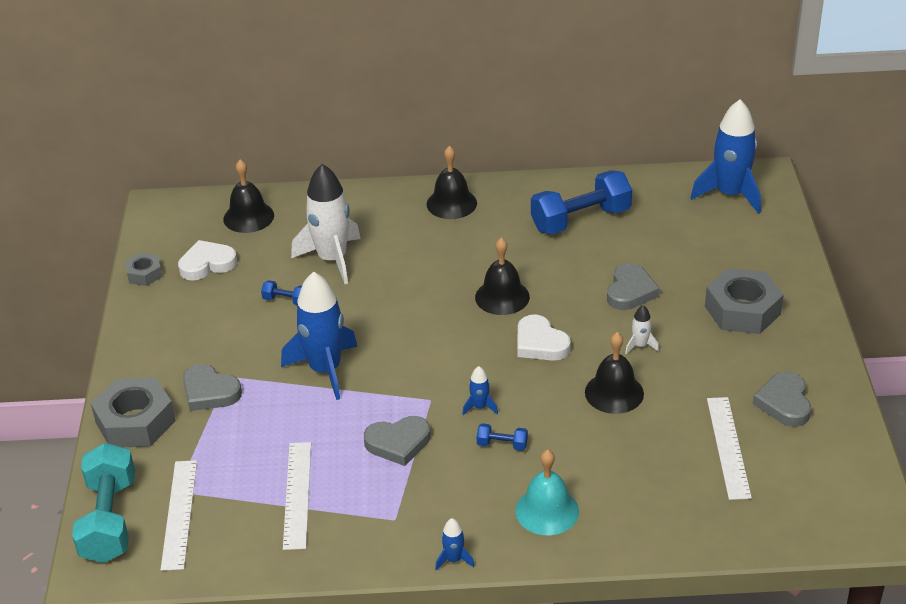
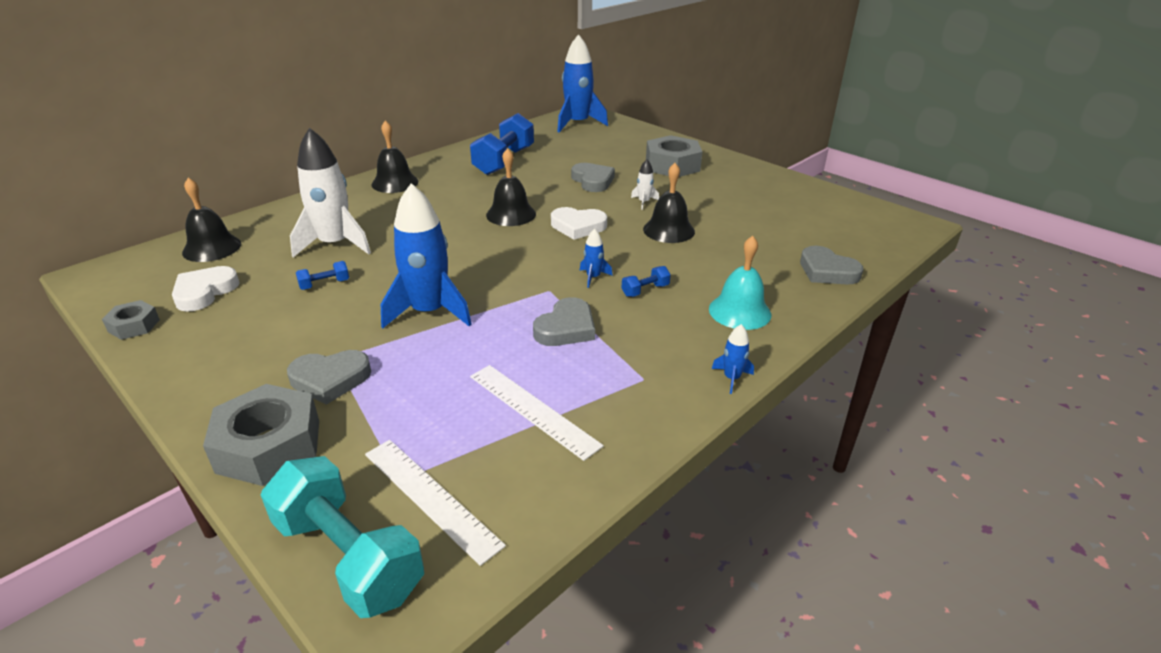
camera: 45 degrees left, 5 degrees down
white ruler [707,397,752,500] -> none
grey heart [753,372,811,427] -> grey heart moved to [800,246,863,284]

